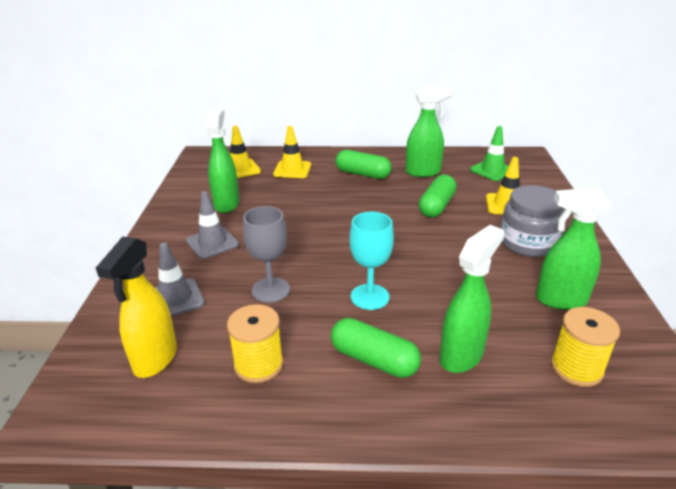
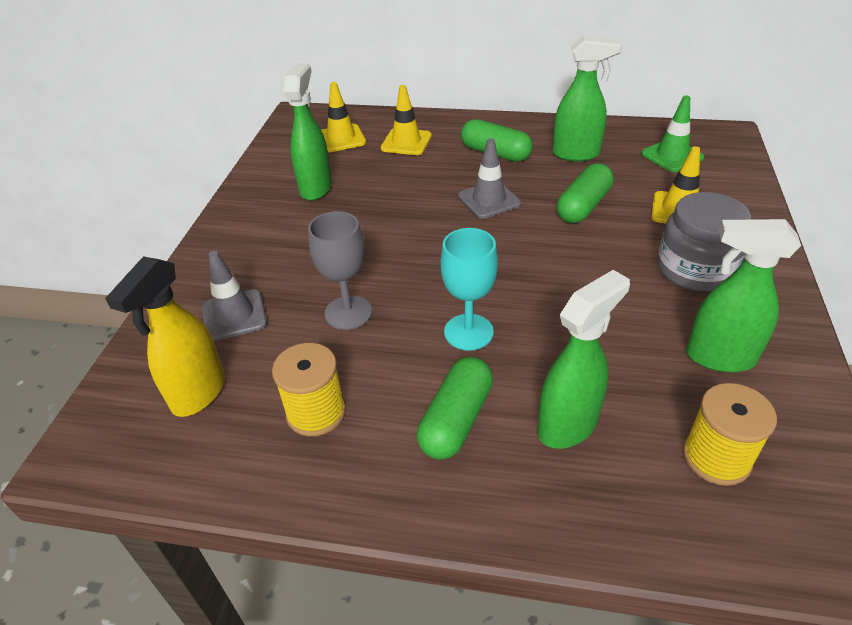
camera: 10 degrees right, 10 degrees up
grey traffic cone [186,191,239,259] -> grey traffic cone moved to [458,138,521,219]
green capsule [331,318,421,378] -> green capsule turned 75 degrees clockwise [417,357,493,460]

